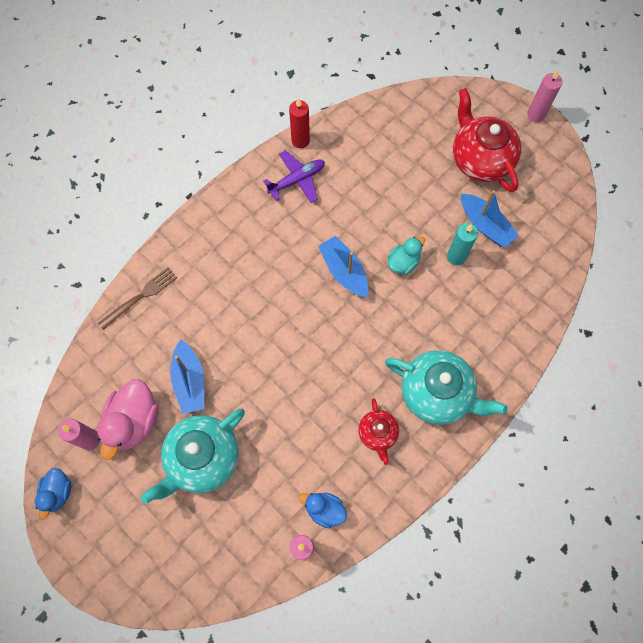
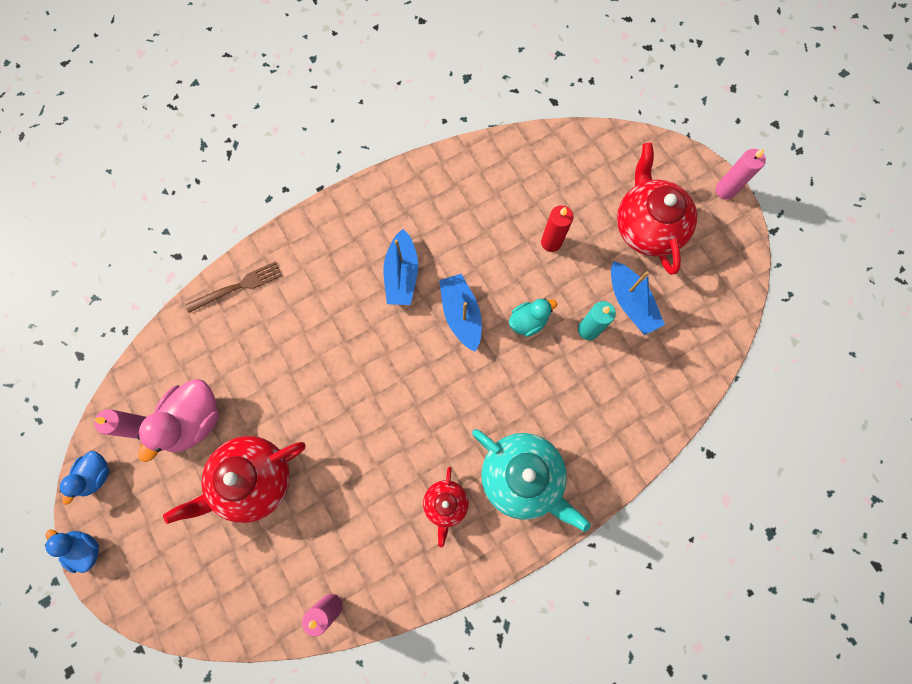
camera: 15 degrees right, 5 degrees up
turquoise teapot [141,409,245,504] -> red teapot [163,436,305,524]
blue boat [170,339,204,414] -> blue boat moved to [383,229,418,305]
purple plane [263,150,325,203] -> none
red candle [289,98,310,148] -> red candle moved to [541,205,573,252]
blue duck [299,492,347,529] -> blue duck moved to [45,530,99,573]

